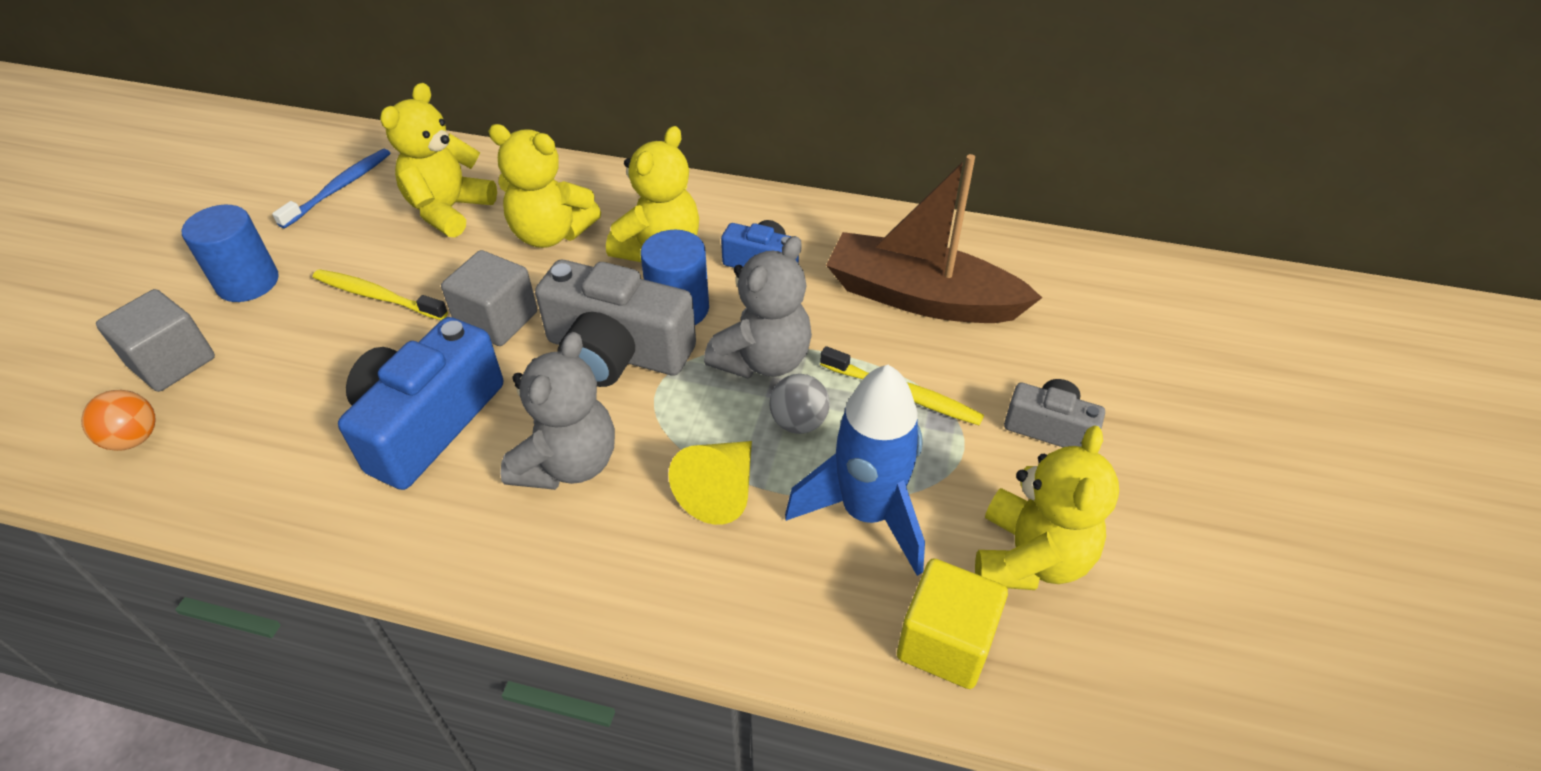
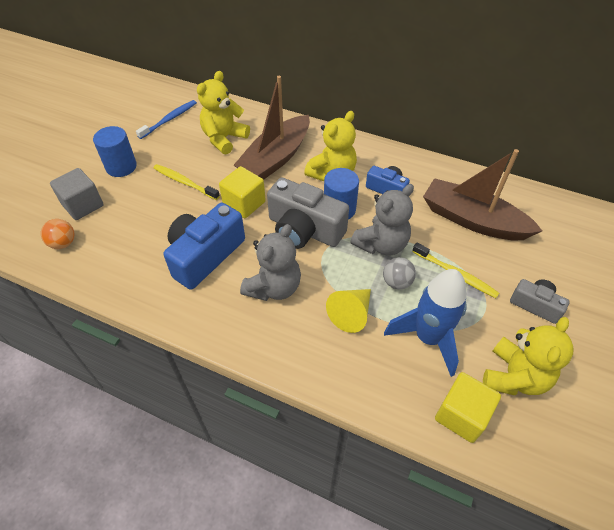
camera: 10 degrees right, 5 degrees up
grey cube [441,250,537,346] -> yellow cube [219,166,266,218]
yellow teddy bear [488,124,601,248] -> brown boat [234,76,310,180]

